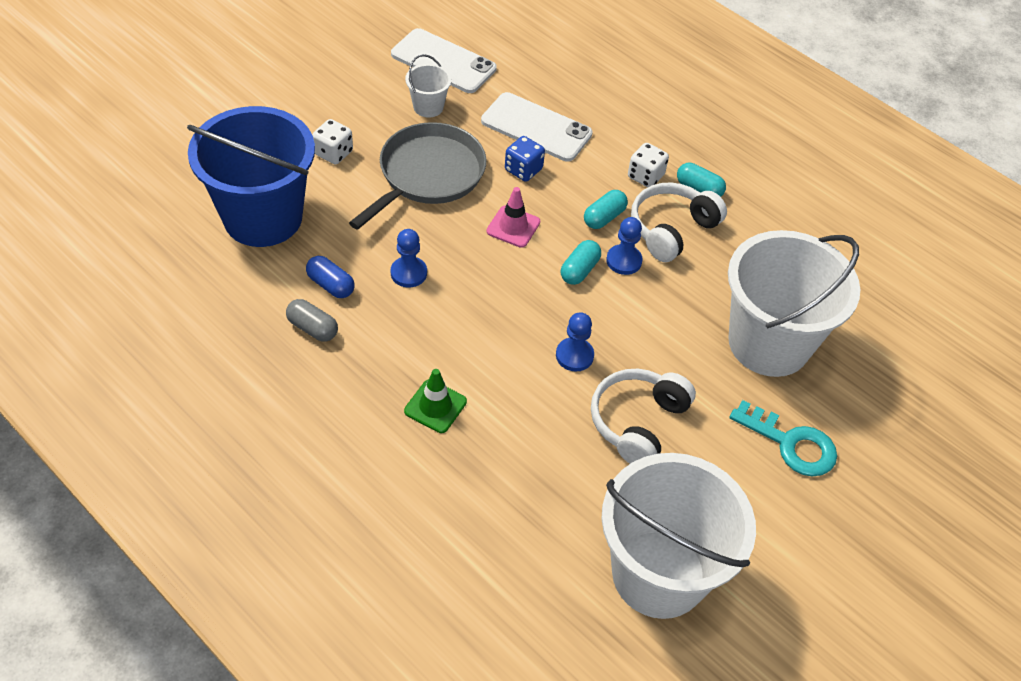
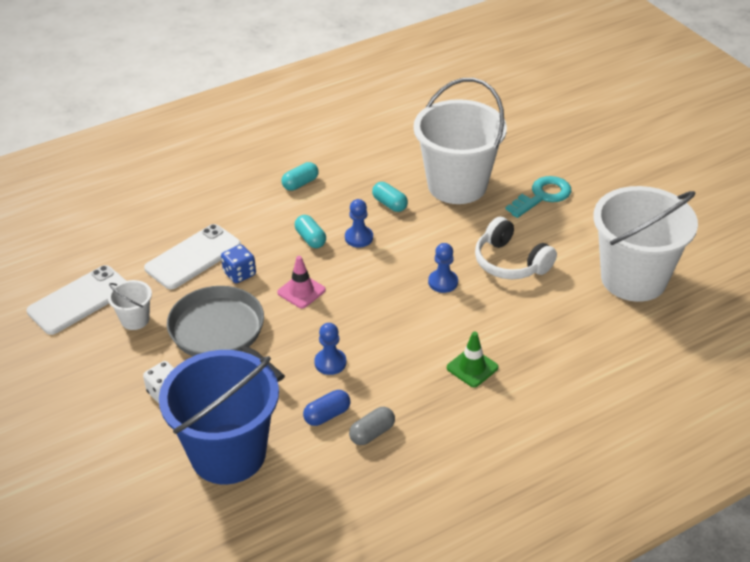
camera: 70 degrees left, 10 degrees down
turquoise capsule [561,240,601,285] -> turquoise capsule moved to [372,182,408,212]
white dice [628,143,669,187] -> none
white headphones [631,182,727,262] -> none

